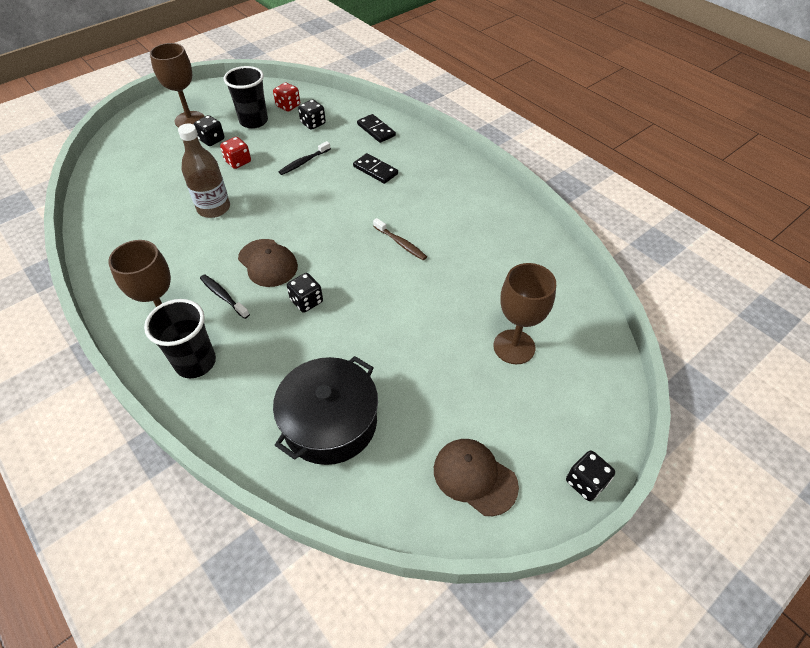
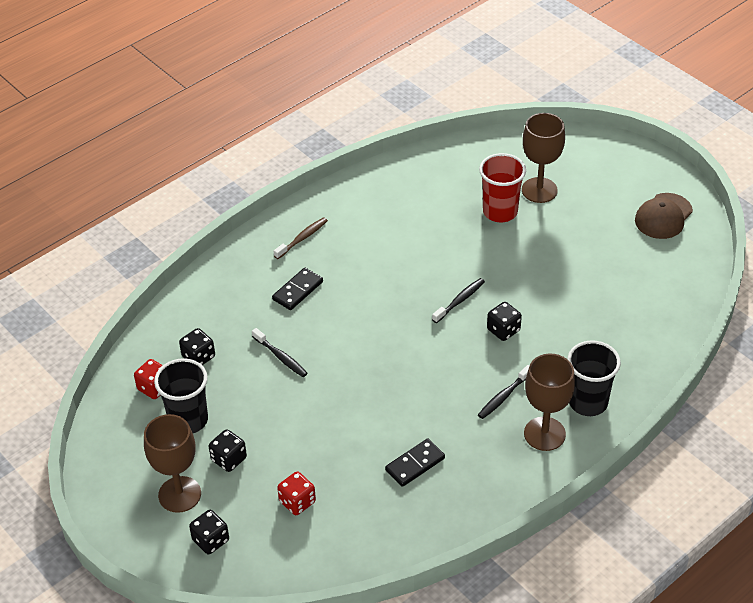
camera: 90 degrees left, 5 degrees down
brown bottle [178,123,230,218] -> none
red dice [220,137,251,169] -> red dice moved to [277,472,316,515]
brown cap [238,239,298,287] -> none
black pot [273,356,378,465] -> none
black domino [357,114,396,143] -> black domino moved to [385,438,445,487]
brown toothbrush [373,218,427,260] -> brown toothbrush moved to [273,217,328,259]
black dice [566,450,615,501] -> black dice moved to [189,510,229,554]
none -> black toothbrush [432,278,485,323]
none -> red cup [479,153,526,222]

